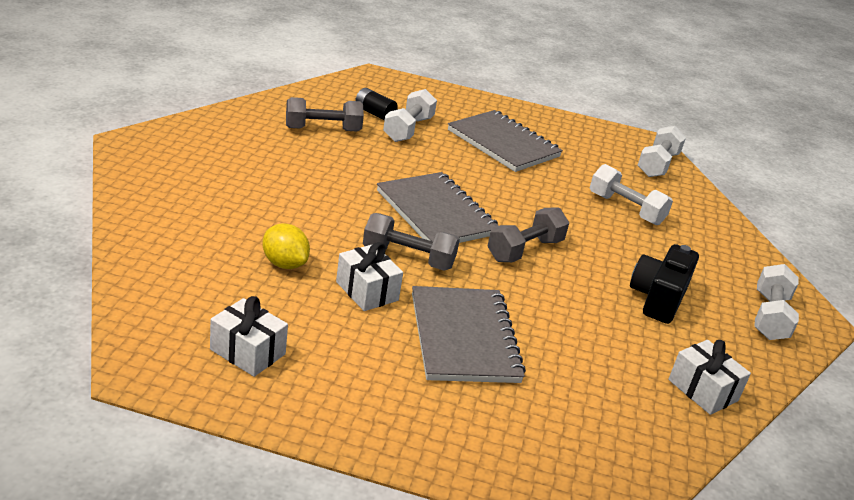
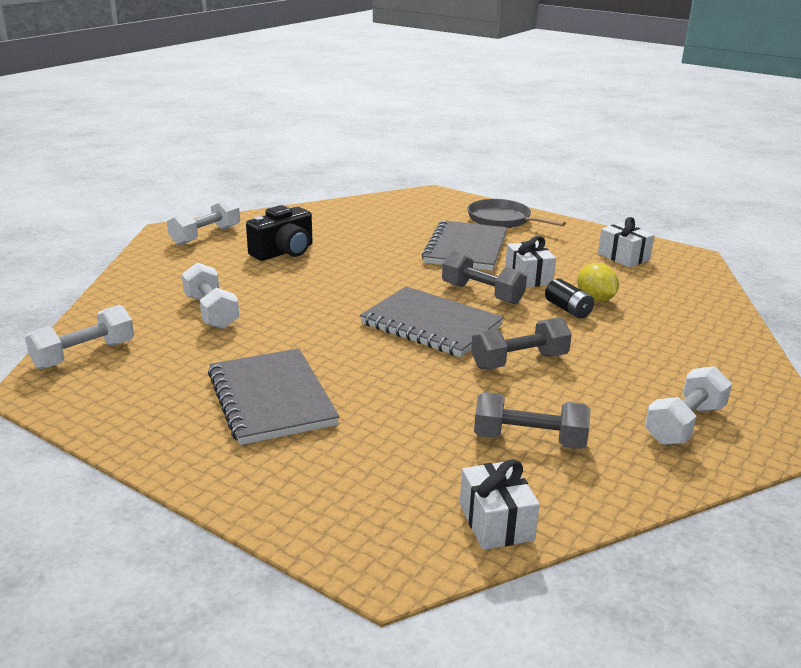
camera: 155 degrees left, 5 degrees down
black battery [355,88,398,120] -> black battery moved to [545,278,594,319]
grey notebook [377,172,499,243] -> grey notebook turned 45 degrees counterclockwise [360,286,504,357]
white dumbbell [383,89,437,142] -> white dumbbell moved to [645,366,732,445]
grey dumbbell [487,207,569,262] -> grey dumbbell moved to [471,317,572,369]
white gift [668,340,751,415] -> white gift moved to [460,459,540,550]
none -> grey pan [468,199,566,228]

